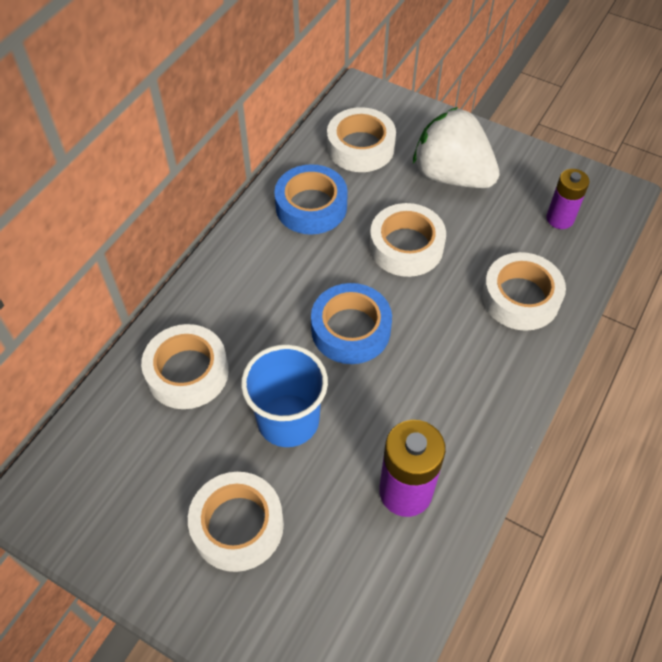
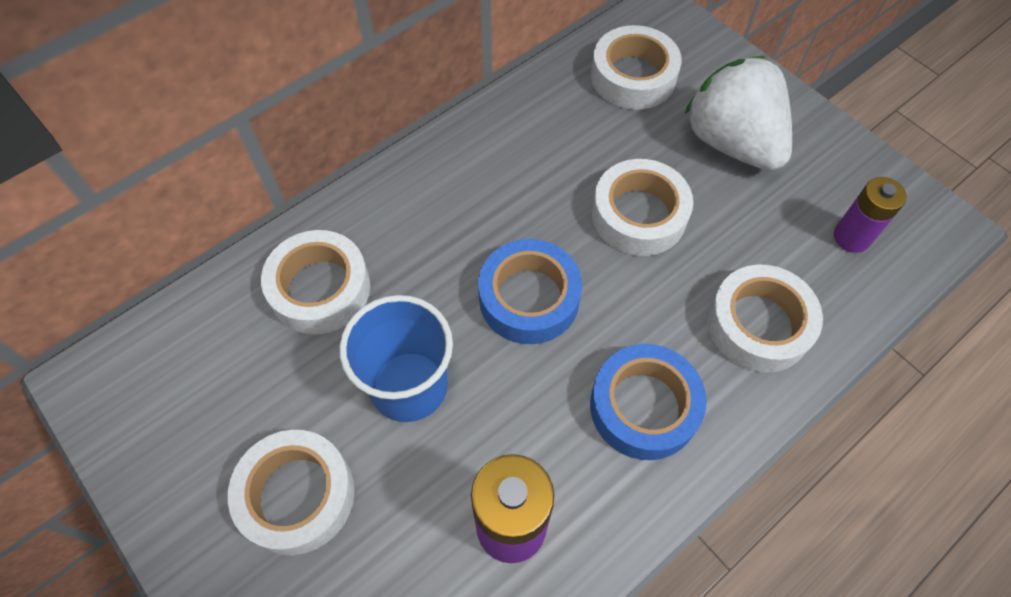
camera: 20 degrees right, 5 degrees up
blue tape [274,164,348,235] -> blue tape moved to [590,344,707,460]

